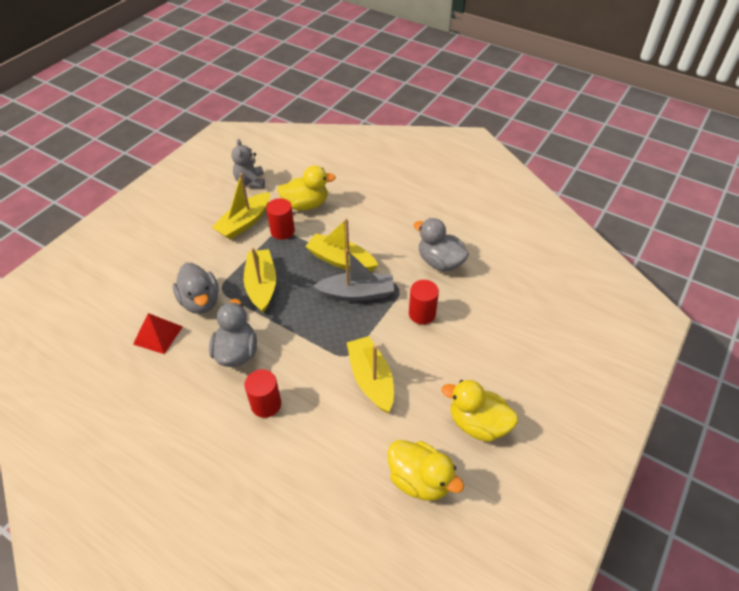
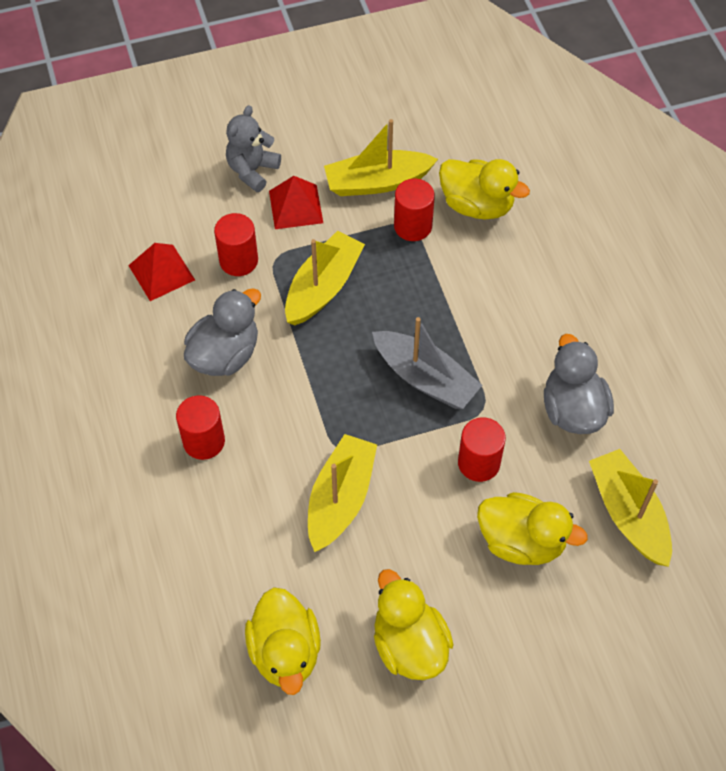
camera: 40 degrees right, 10 degrees up
grey duck [173,263,219,314] -> red cylinder [214,213,258,276]
grey teddy bear [231,139,265,188] -> grey teddy bear moved to [226,105,281,192]
yellow boat [305,218,378,272] -> yellow boat moved to [589,449,672,567]
none -> red pyramid [269,176,323,229]
none -> yellow duck [477,492,588,565]

